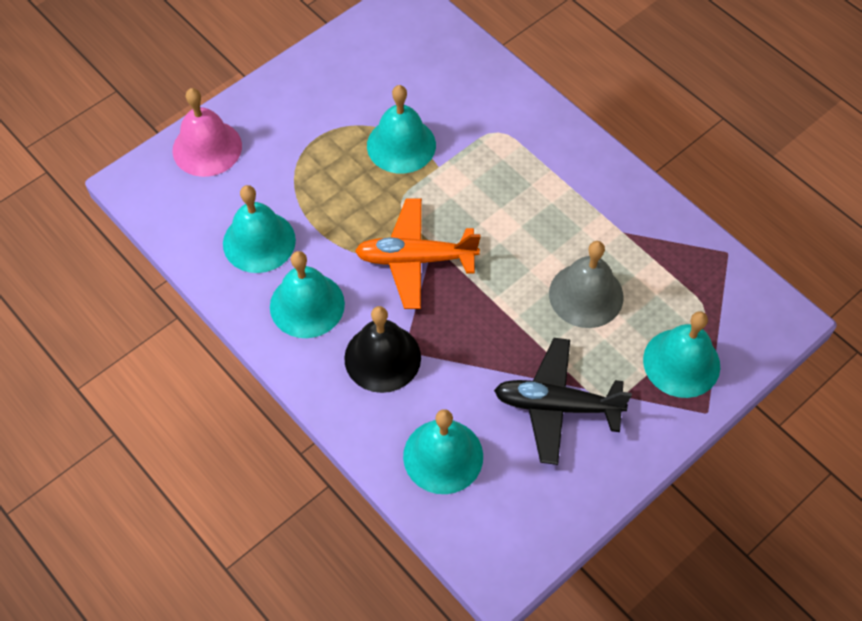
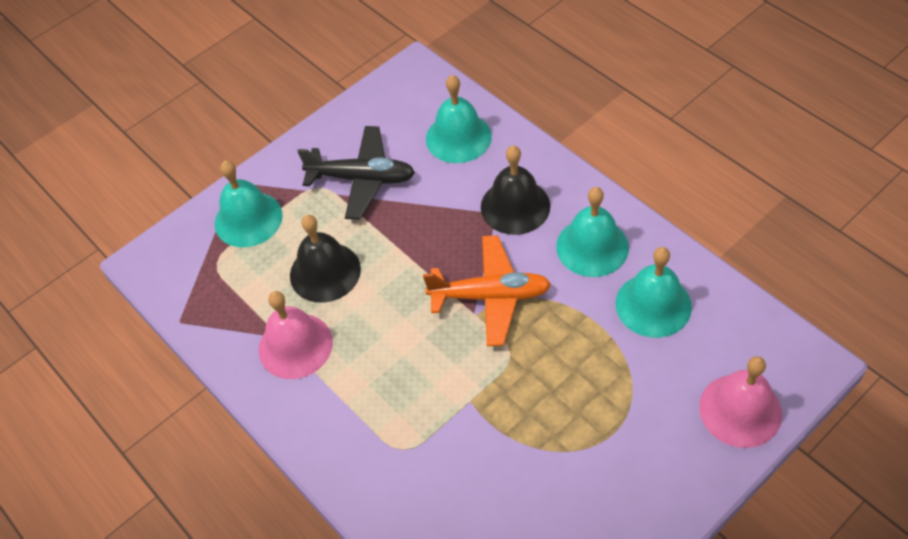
camera: 175 degrees left, 5 degrees down
turquoise bell [367,85,436,174] -> none
grey bell [549,241,623,328] -> black bell [290,215,361,303]
none -> pink bell [259,291,333,379]

